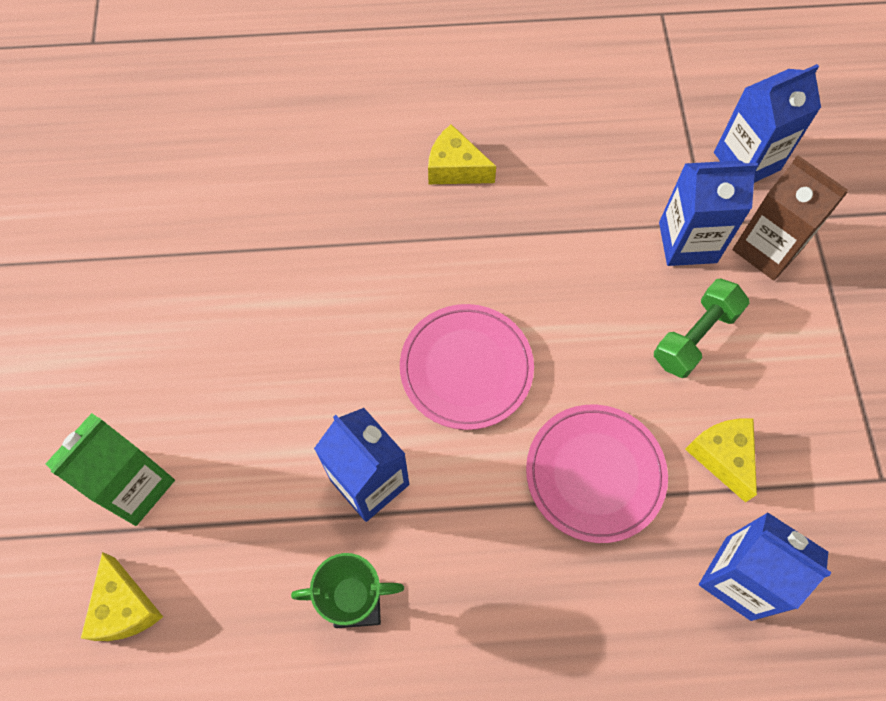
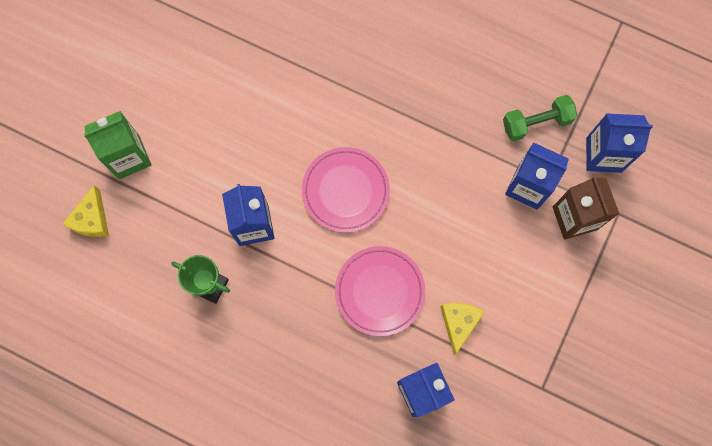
camera: 30 degrees right, 10 degrees up
yellow cheese [428,124,496,184] -> none
green dumbbell [654,279,750,378] -> green dumbbell moved to [503,95,577,141]

